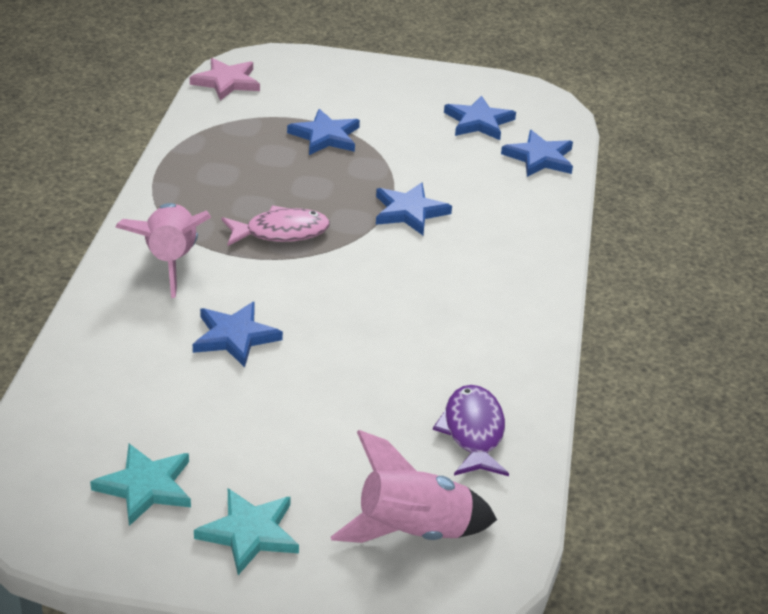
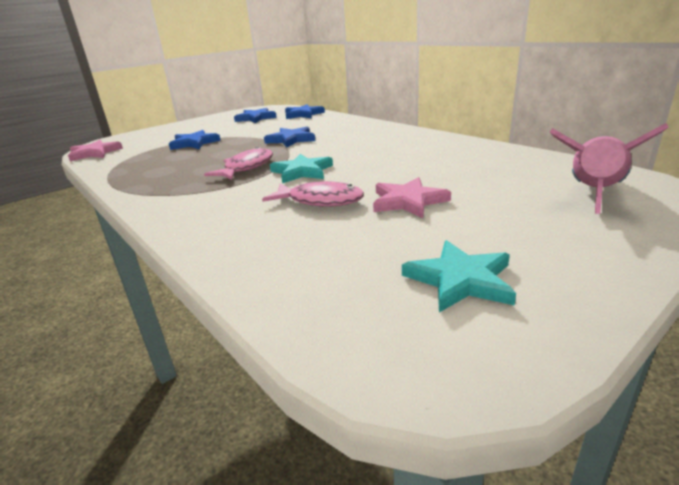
camera: 45 degrees left, 10 degrees down
pink rocket [116,203,211,298] -> none
blue star [193,302,283,367] -> pink fish [262,181,364,207]
turquoise star [194,488,299,575] -> turquoise star moved to [270,154,333,183]
purple fish [433,385,509,476] -> none
none -> pink star [373,177,451,218]

